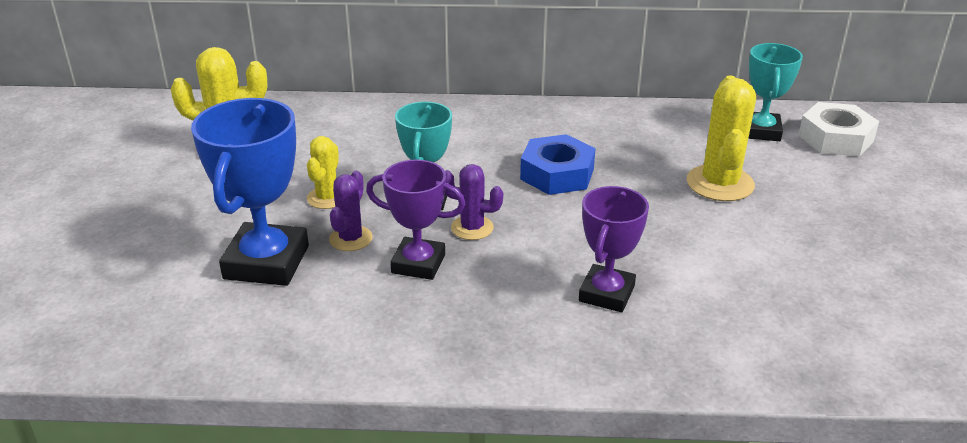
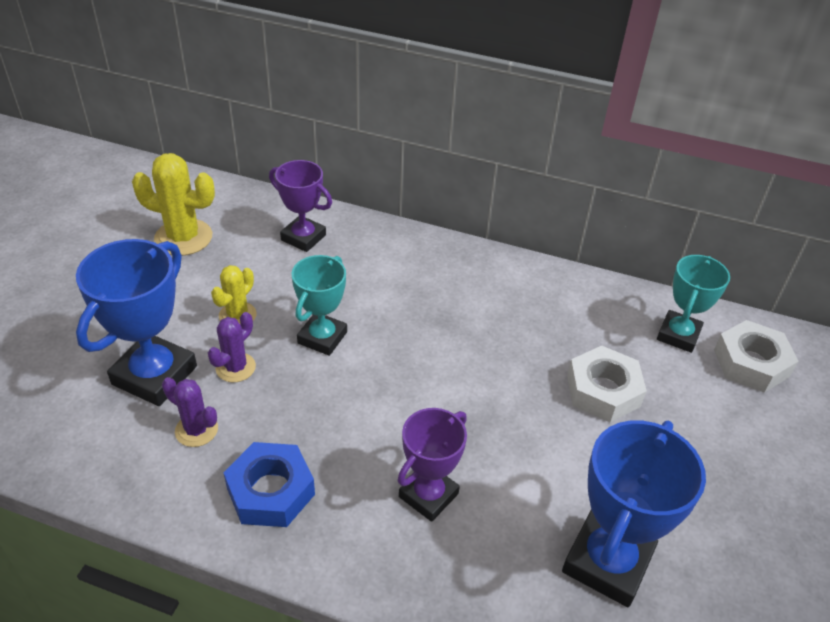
camera: 15 degrees right, 10 degrees up
purple trophy [366,159,466,280] -> purple trophy moved to [269,160,332,252]
purple cactus [445,164,503,240] -> purple cactus moved to [162,377,218,447]
blue nut [520,134,596,195] -> blue nut moved to [224,442,315,527]
yellow cactus [687,76,756,201] -> white nut [567,346,647,422]
none -> blue trophy [562,420,706,607]

